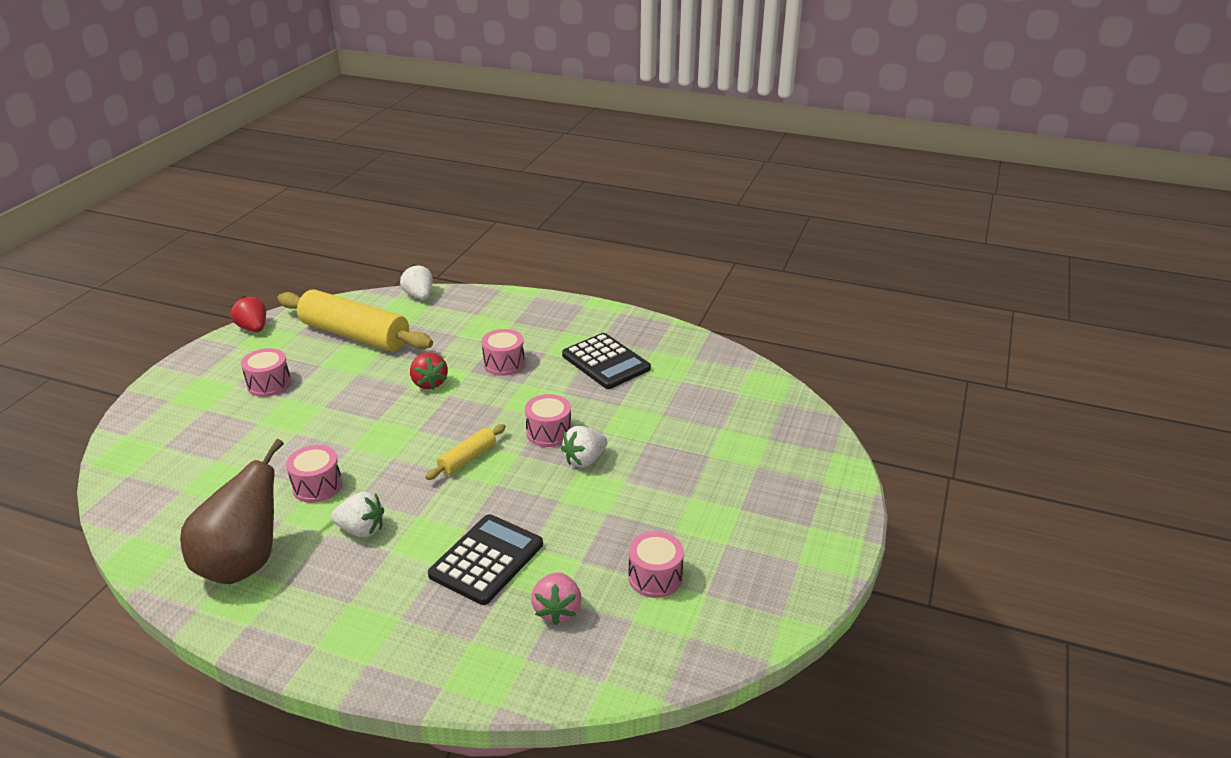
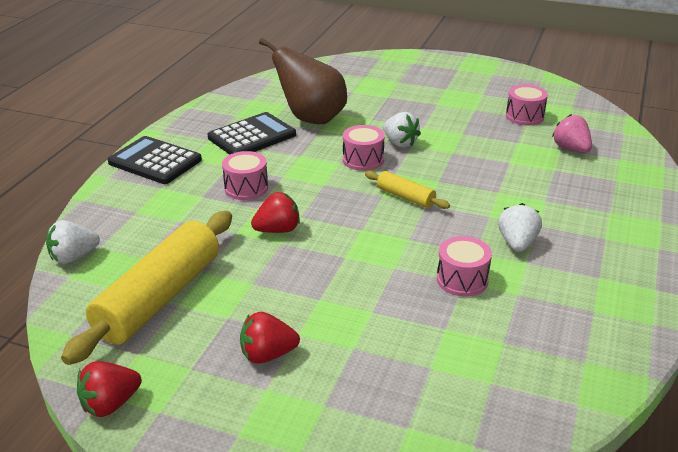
camera: 90 degrees left, 0 degrees up
brown pear [180,439,284,584] -> brown pear moved to [259,38,347,124]
pink drum [241,348,291,397] -> red strawberry [240,312,300,364]
black calculator [428,514,543,605] -> black calculator moved to [108,136,202,184]
pink strawberry [531,572,582,625] -> pink strawberry turned 120 degrees counterclockwise [552,114,592,153]

